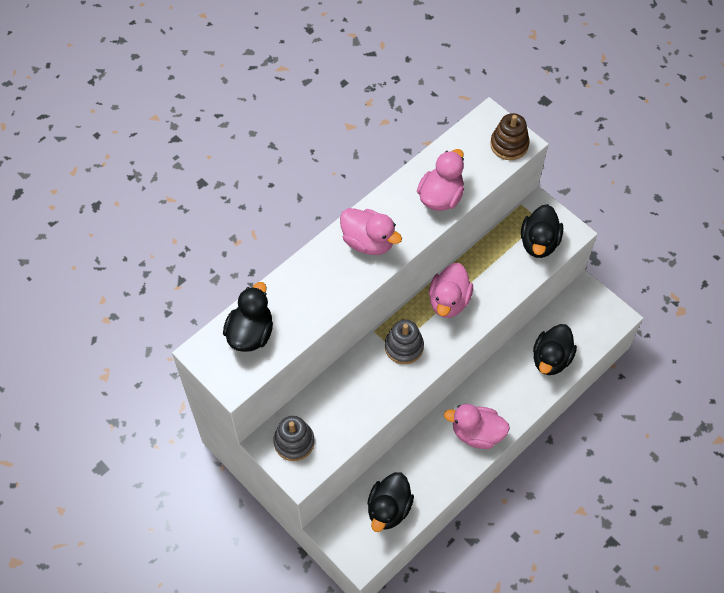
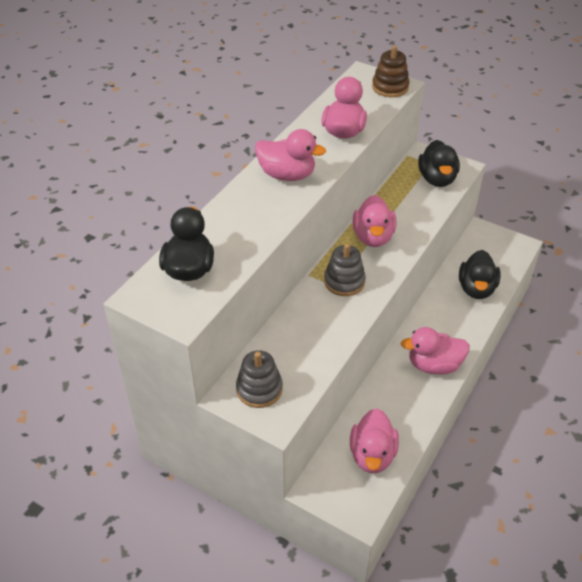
camera: 15 degrees left, 15 degrees down
black duck [367,472,414,532] -> pink duck [350,409,399,473]

